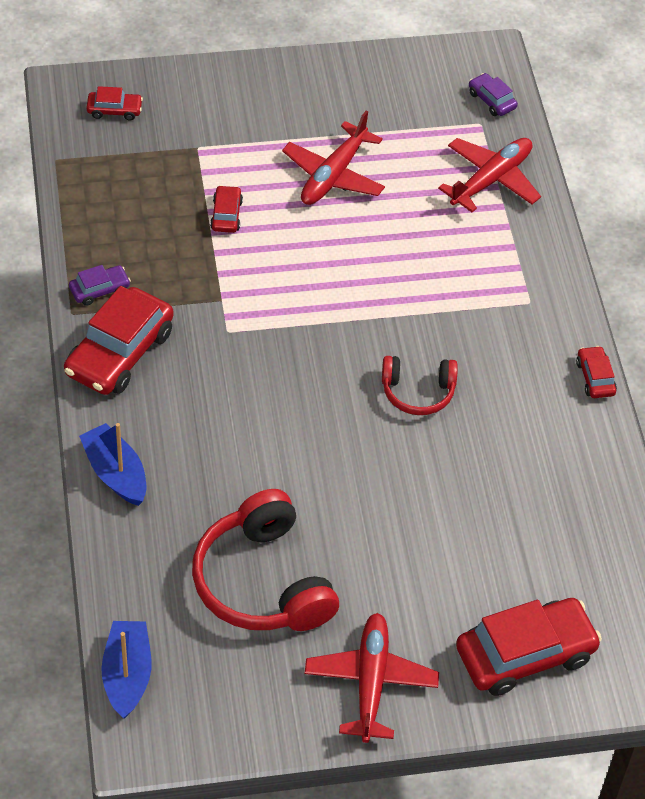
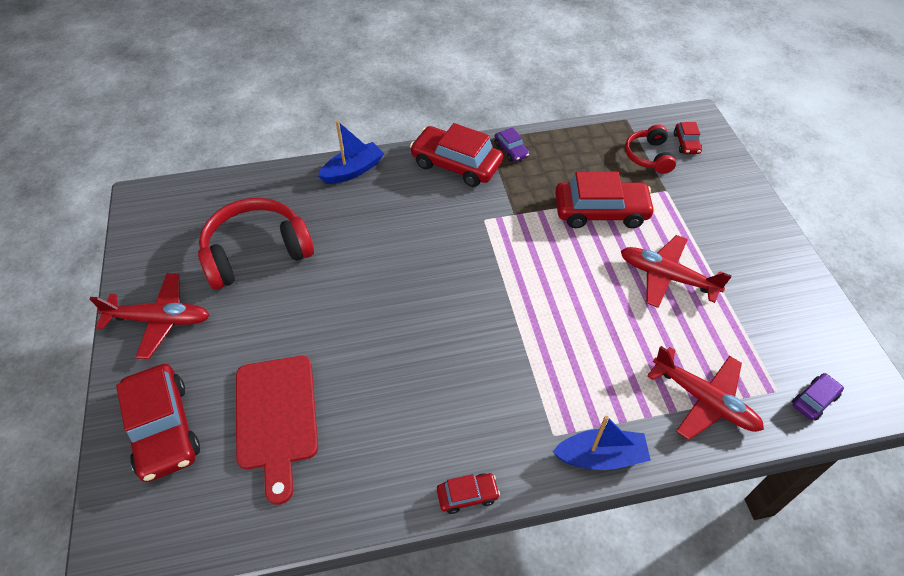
camera: 90 degrees right, 0 degrees up
blue boat [101,621,151,719] -> blue boat moved to [553,416,651,470]
red car [210,185,243,233] -> red car [555,172,655,228], size x2.09
red headphones [382,356,458,415] -> red headphones moved to [625,124,676,174]
none -> red cutting board [236,356,318,505]

